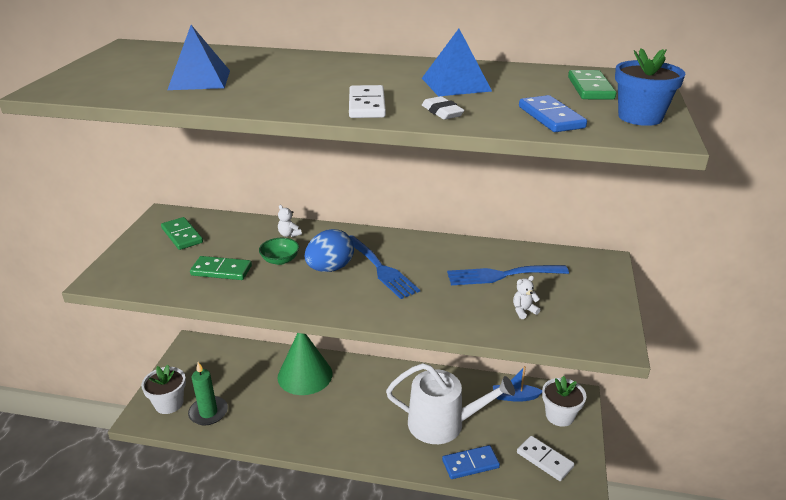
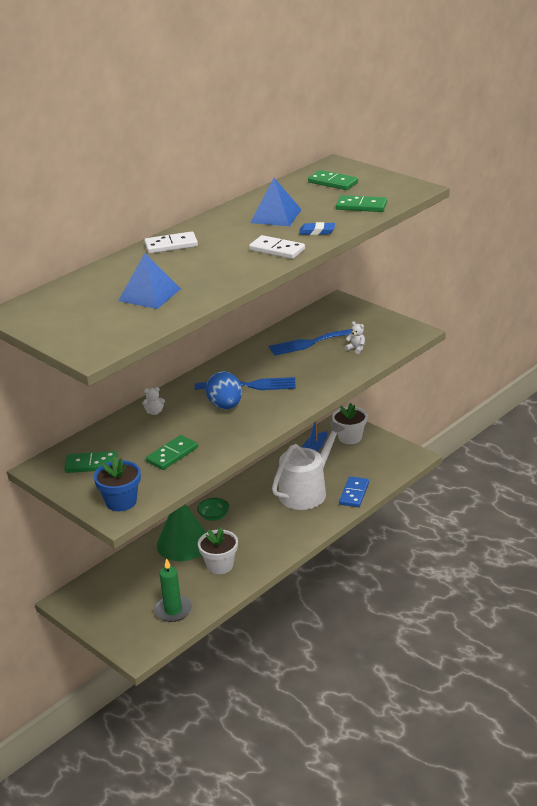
camera: 55 degrees left, 0 degrees up
white flower pot [141,365,186,414] -> white flower pot moved to [198,527,238,574]
green bowl [259,238,299,265] -> green bowl moved to [197,498,229,521]
white eraser [422,96,465,120] -> blue eraser [299,222,335,235]
blue fork [447,265,569,285] -> blue fork turned 45 degrees clockwise [269,329,363,356]
white teddy bear [513,276,540,319] -> white teddy bear turned 120 degrees clockwise [345,321,365,354]
white domino [517,436,574,481] -> white domino moved to [144,231,198,253]
blue domino [519,95,587,132] -> green domino [336,195,387,212]
blue flower pot [615,48,685,126] -> blue flower pot moved to [94,456,141,511]

